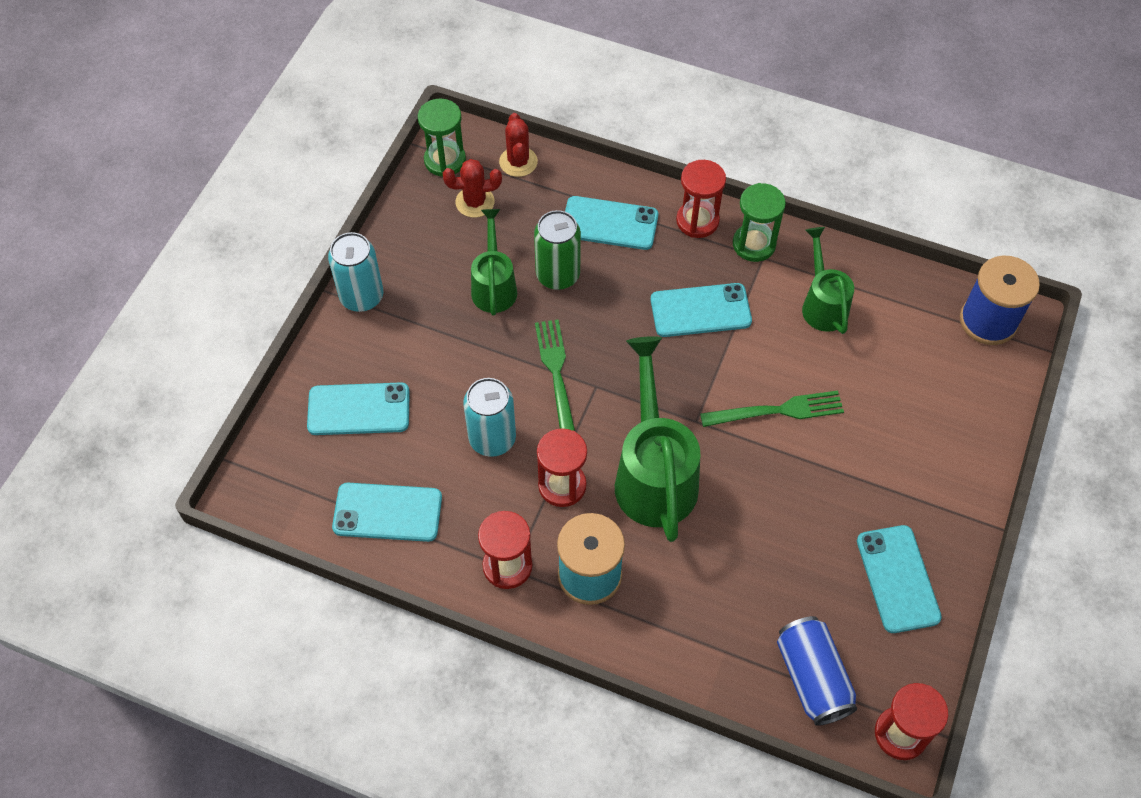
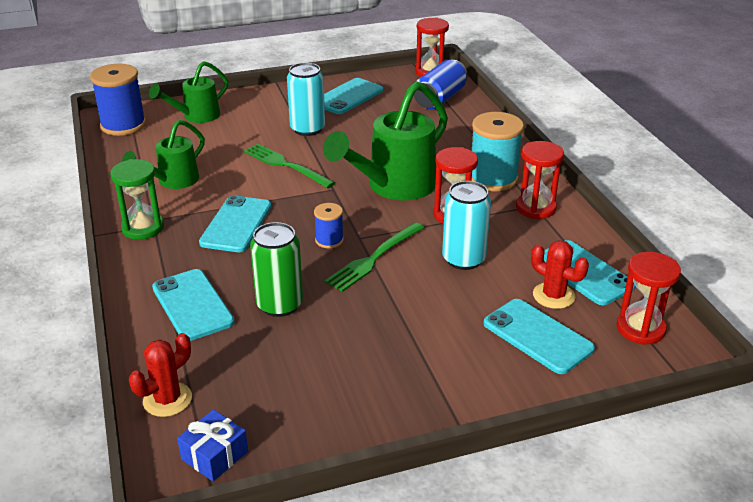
camera: 130 degrees left, 25 degrees down
turquoise can [328,232,383,312] -> turquoise can moved to [287,63,325,136]
green hourglass [418,98,466,177] -> blue gift [177,410,248,481]
red cactus [443,159,502,218] -> red cactus moved to [531,240,589,309]
green watering can [471,209,517,316] -> green watering can moved to [149,61,228,123]
turquoise phone [651,283,752,337] -> turquoise phone turned 60 degrees clockwise [199,195,271,252]
red hourglass [676,160,726,238] -> red hourglass moved to [617,252,681,345]
none -> blue spool [314,203,344,248]

